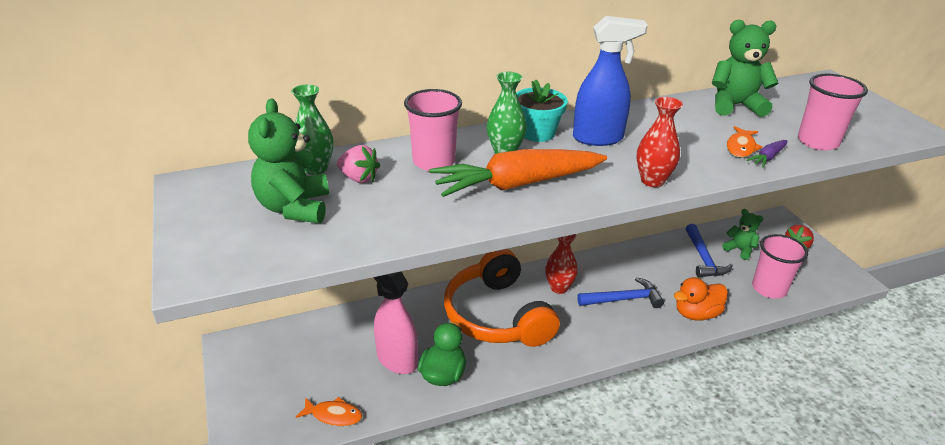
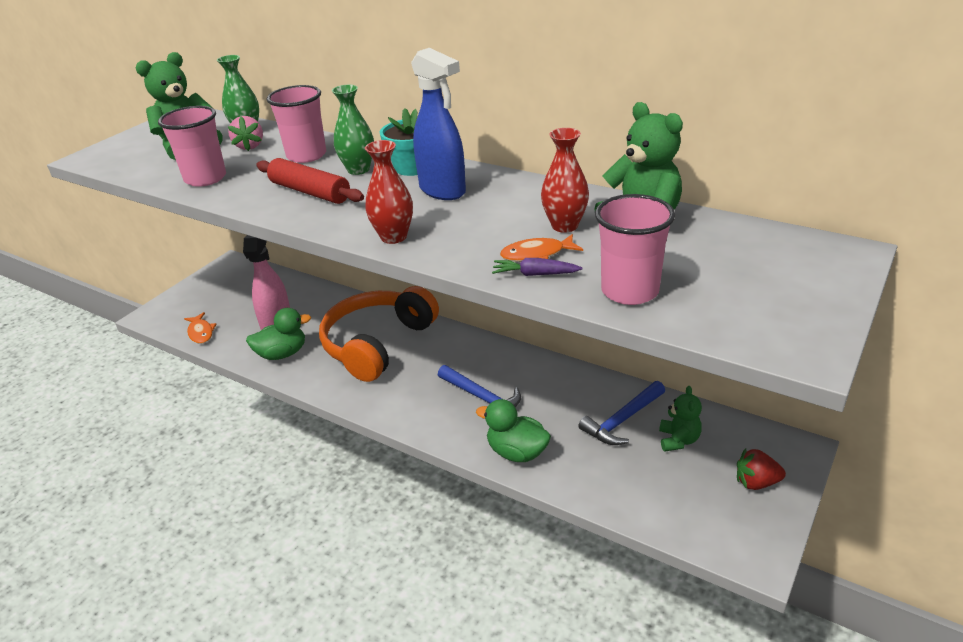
camera: 55 degrees right, 0 degrees up
orange carrot [430,149,607,197] -> red rolling pin [256,158,364,204]
red vase [545,234,578,294] -> red vase moved to [541,128,589,233]
orange duck [674,277,728,321] -> green duck [476,399,551,462]
pink cup [752,234,808,299] -> pink cup moved to [158,106,226,187]

